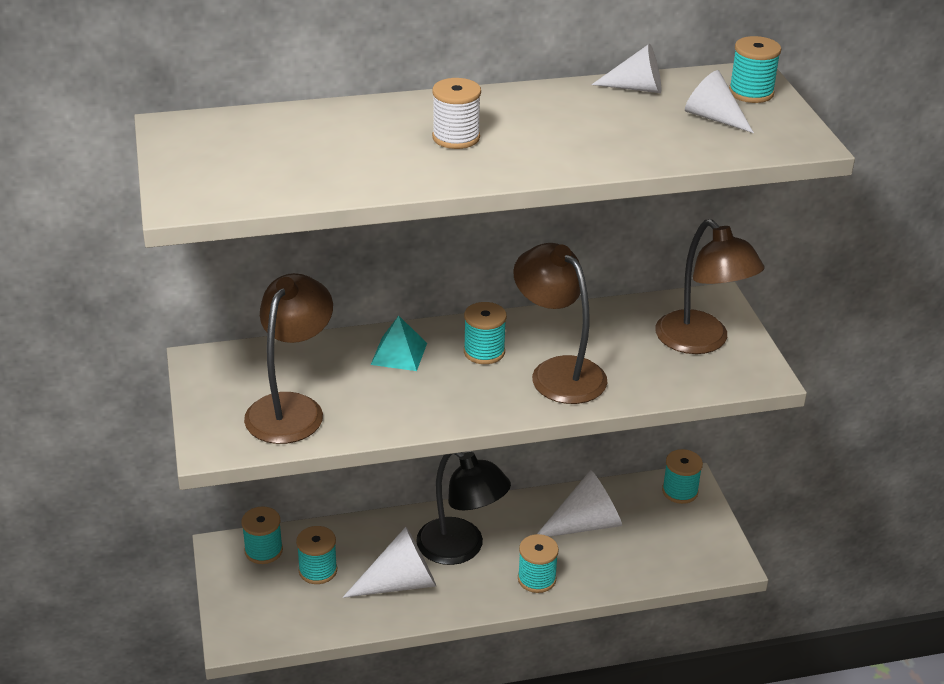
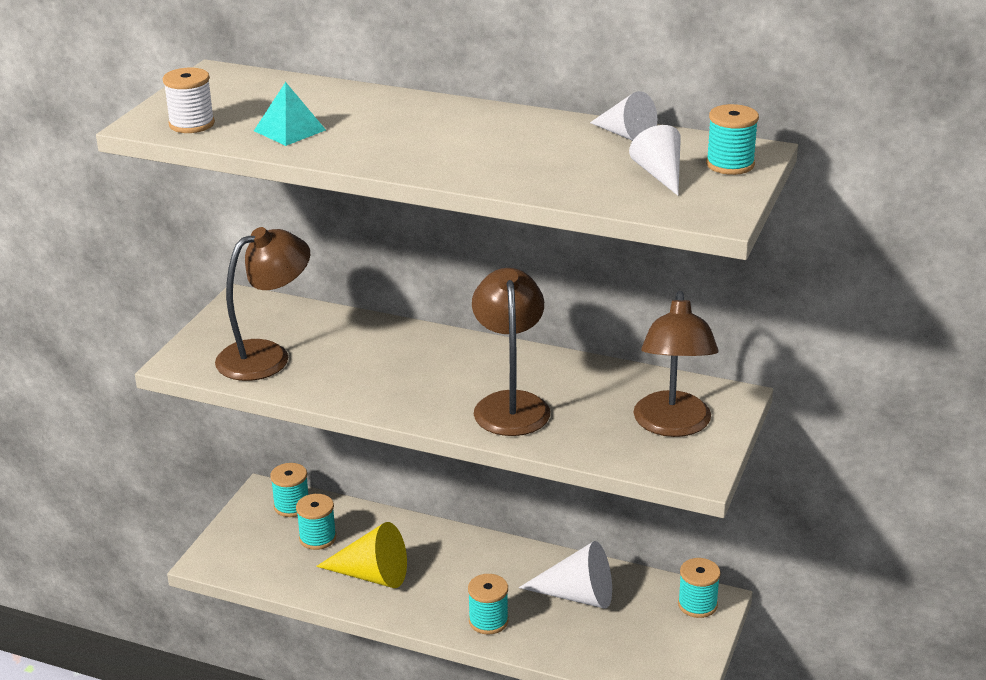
camera: 35 degrees right, 5 degrees down
white cone [343,527,436,598] -> yellow cone [316,522,407,588]
turquoise pyramid [371,316,427,371] -> turquoise pyramid moved to [254,82,326,146]
black lamp [416,452,511,565] -> none
white spool [432,78,481,149] -> white spool moved to [163,68,215,133]
turquoise spool [464,302,507,364] -> none

